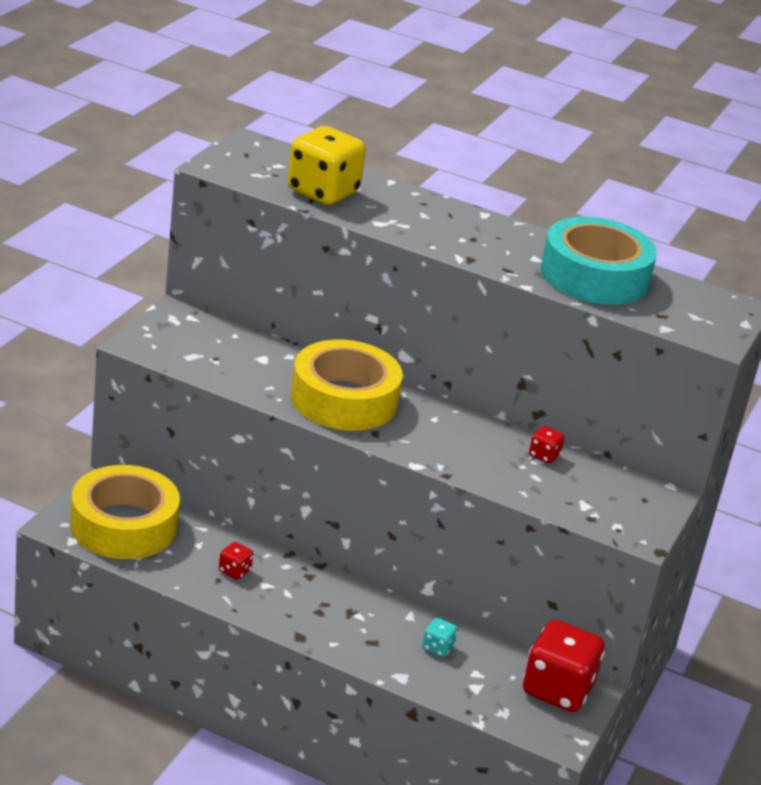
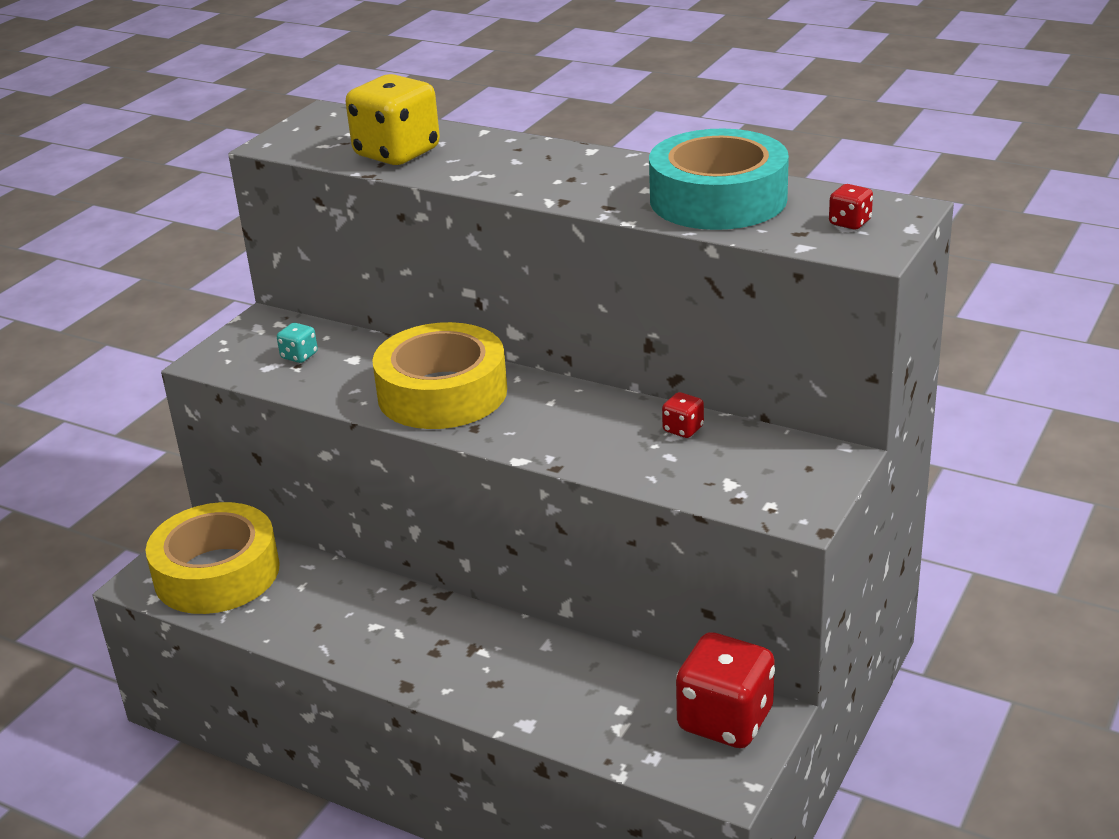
camera: 10 degrees right, 0 degrees up
red dice [219,542,253,580] -> red dice moved to [829,184,873,229]
turquoise dice [422,618,458,657] -> turquoise dice moved to [277,323,318,363]

